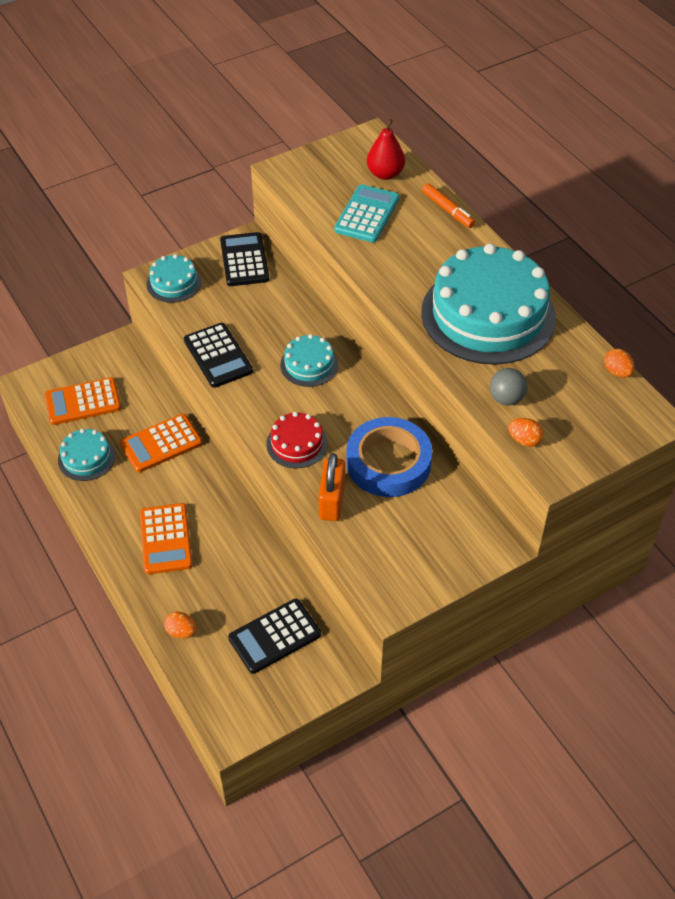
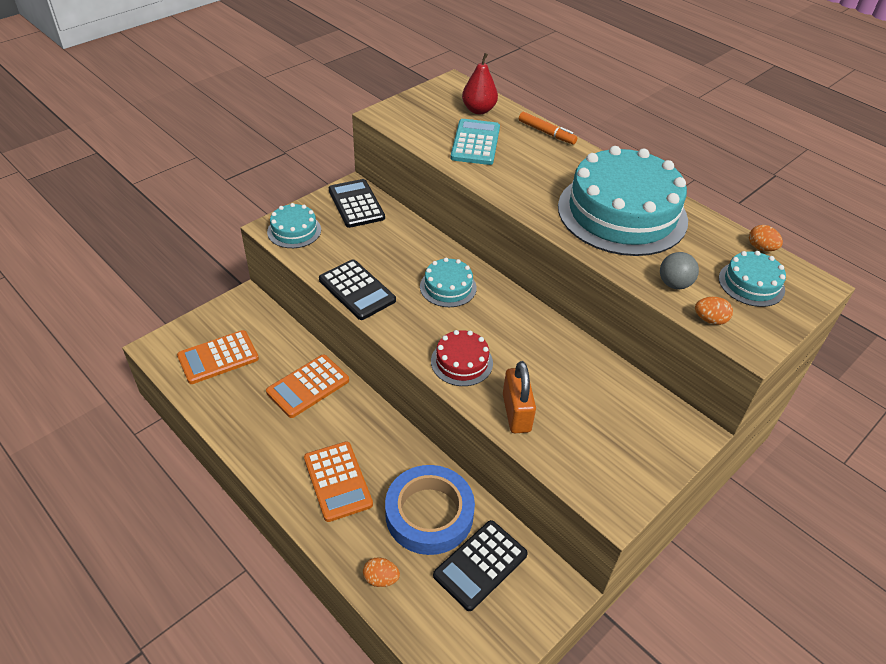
camera: 15 degrees left, 5 degrees down
turquoise cake [58,429,115,481] -> turquoise cake moved to [719,251,786,307]
blue tape [346,417,433,497] -> blue tape moved to [385,465,475,555]

